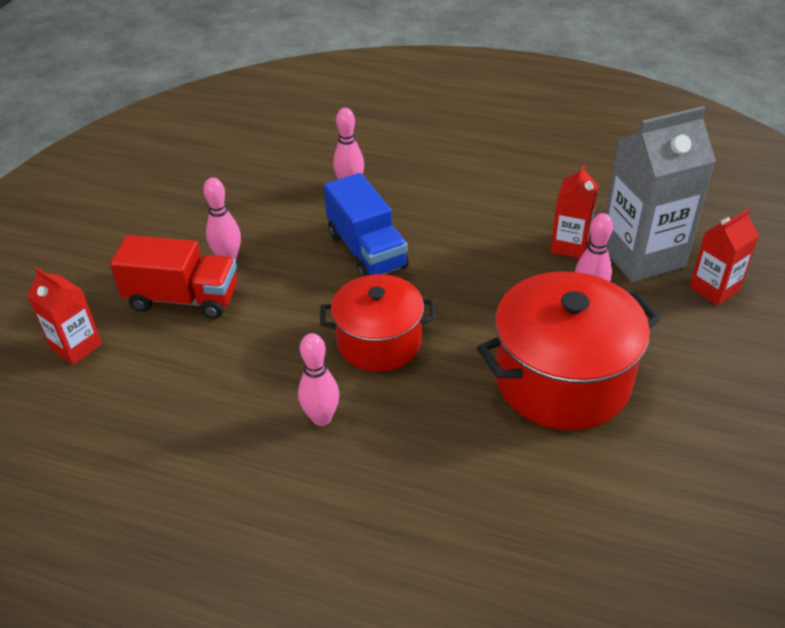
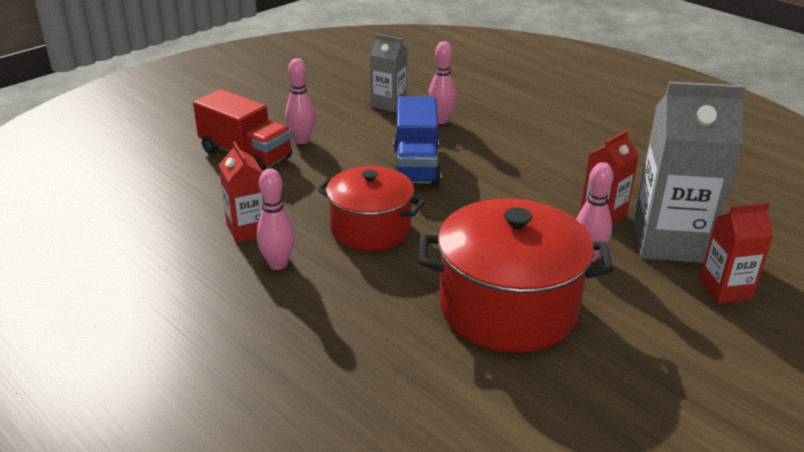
camera: 25 degrees right, 10 degrees down
red carton [27,268,102,365] -> red carton moved to [219,142,264,243]
none -> grey carton [370,34,407,112]

